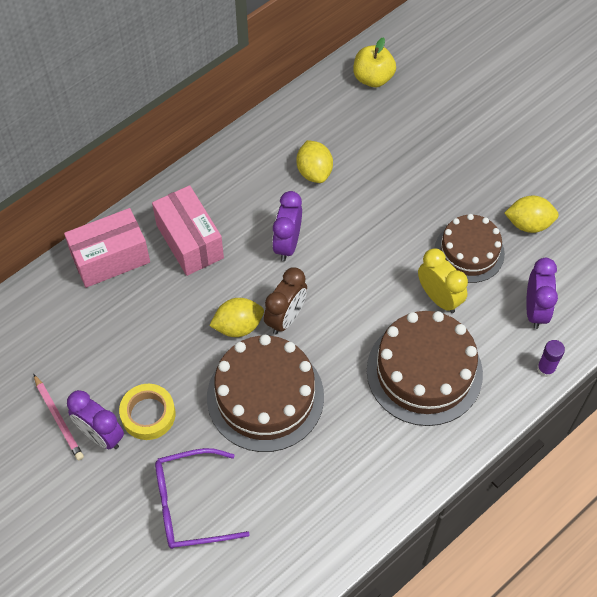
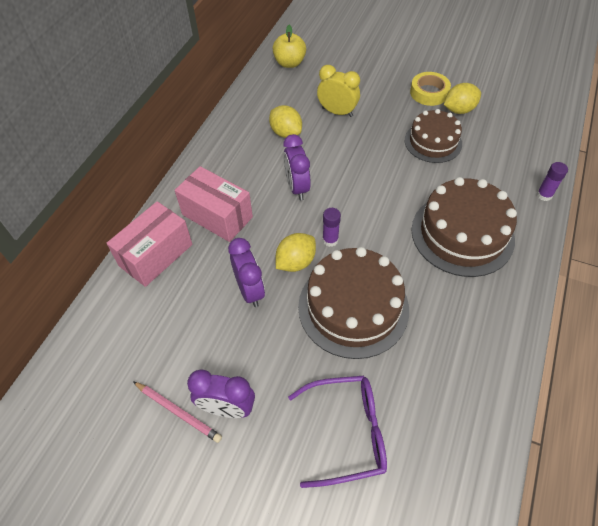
camera: 25 degrees left, 5 degrees down
yellow tape [119,384,176,440] -> yellow tape moved to [410,72,451,106]
purple glasses [155,448,250,549] -> purple glasses turned 150 degrees counterclockwise [288,376,387,488]
brown clock [264,267,307,334] -> purple glue stick [323,208,341,247]
yellow clock [418,248,468,313] -> yellow clock moved to [317,65,360,117]
purple clock [526,258,558,329] -> purple clock moved to [228,238,265,307]

